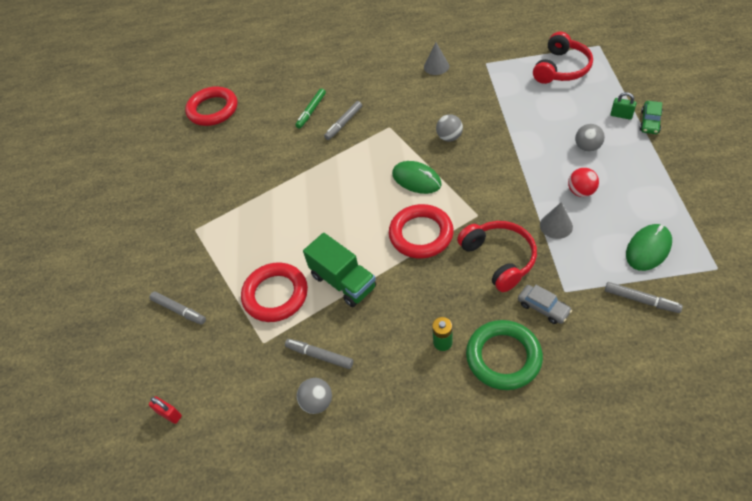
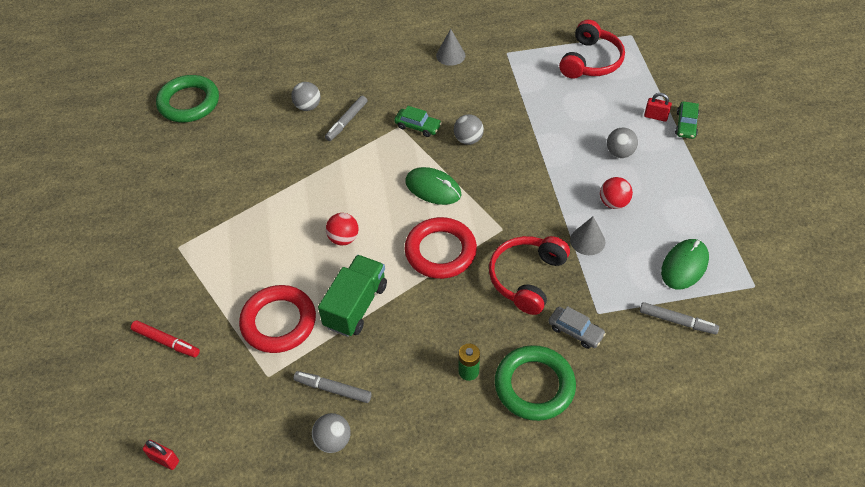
camera: 10 degrees left, 0 degrees up
grey marker [149,292,206,325] -> red marker [131,320,200,357]
red ring [185,86,237,126] -> green ring [156,75,219,122]
green marker [295,88,326,129] -> grey ball [291,82,320,111]
green truck [303,233,376,307] -> green truck turned 105 degrees counterclockwise [318,255,387,337]
red headphones [457,221,537,292] -> red headphones turned 120 degrees counterclockwise [489,236,570,315]
green padlock [610,92,637,120] -> red padlock [644,93,672,122]
none -> red ball [326,213,359,245]
none -> green car [394,106,442,137]

